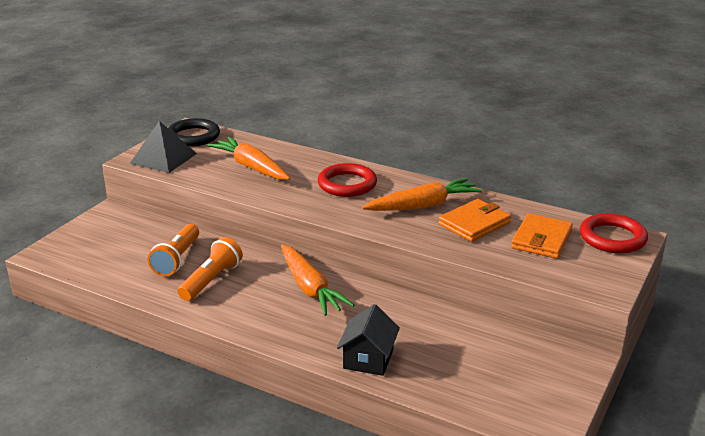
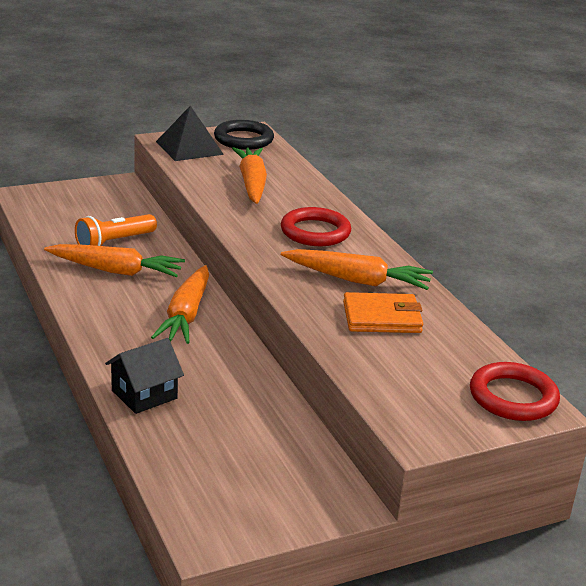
camera: 35 degrees right, 0 degrees up
orange flashlight [178,237,243,301] -> orange carrot [44,244,185,277]
orange wallet [511,213,573,259] -> none

